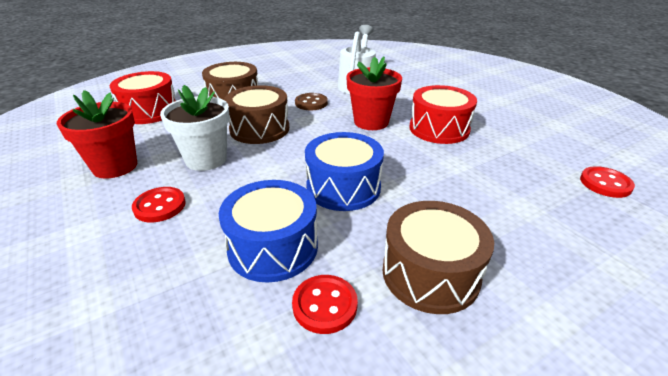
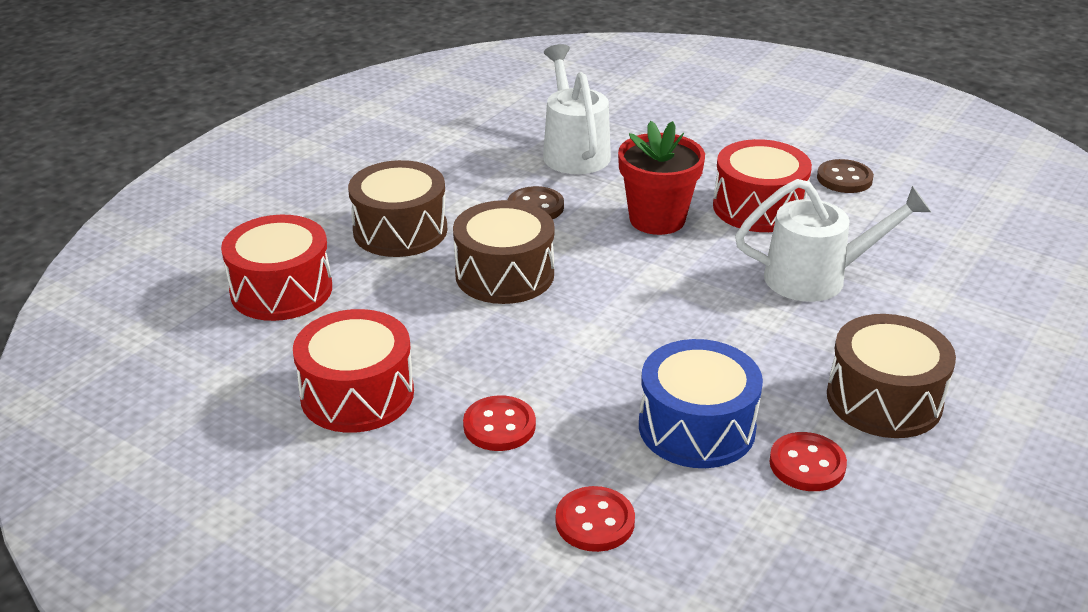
camera: 25 degrees left, 0 degrees up
red flower pot [57,90,137,178] -> red drum [293,309,414,433]
white flower pot [160,85,230,171] -> none
blue drum [305,132,384,211] -> none
red button [580,166,635,198] -> red button moved to [556,486,635,552]
none -> white watering can [735,179,931,302]
none -> brown button [817,159,874,193]

